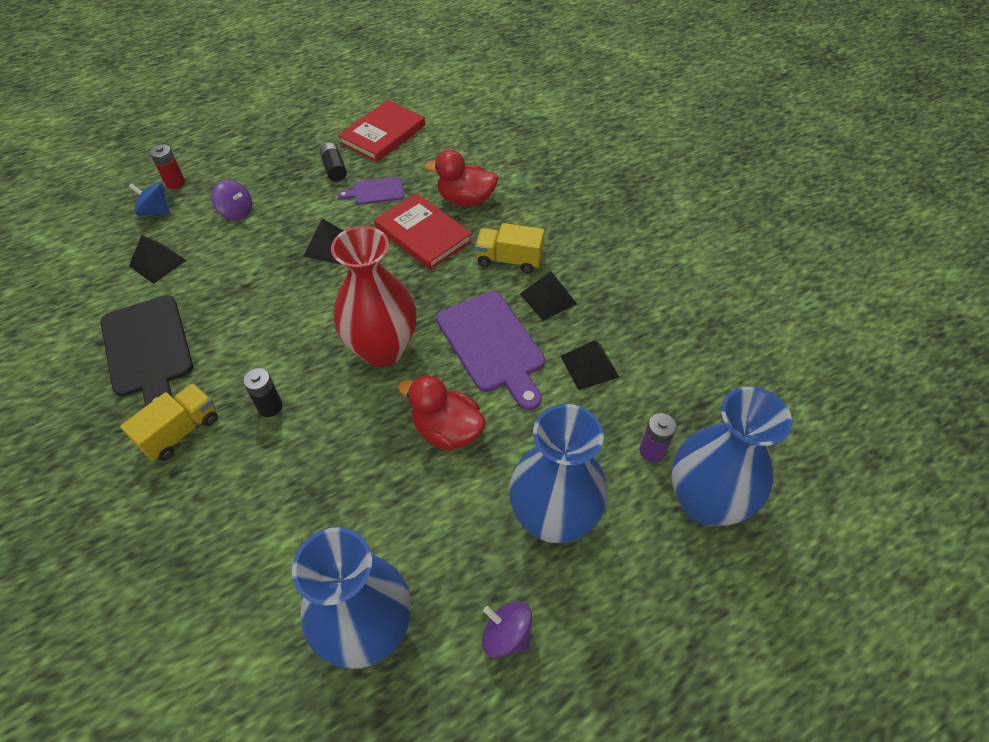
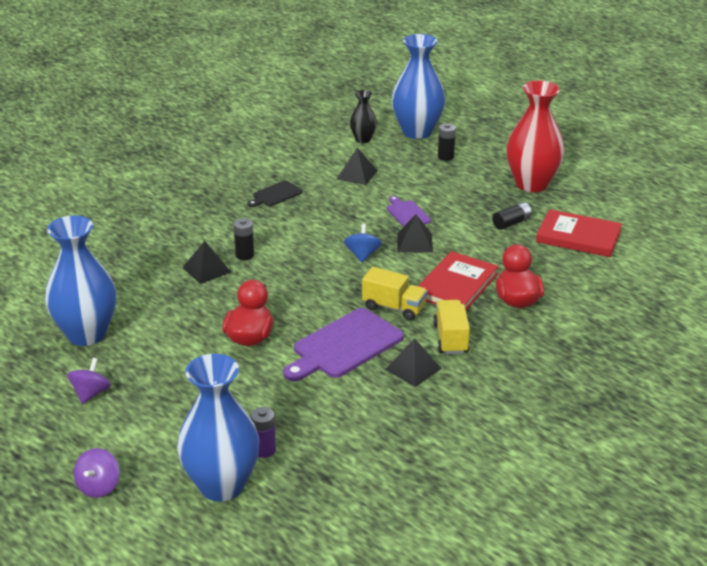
camera: 75 degrees right, 20 degrees down
black cutting board [100,295,193,407] -> black cutting board [248,180,302,207], size x0.53
yellow truck [120,383,218,461] -> yellow truck moved to [362,267,427,321]
blue spinning top [128,183,170,216] -> blue spinning top moved to [344,223,382,263]
red battery [150,144,185,189] -> black battery [438,123,456,161]
purple spinning top [211,180,252,220] -> purple spinning top moved to [74,448,120,498]
red vase [331,226,417,367] -> red vase moved to [506,80,565,192]
purple cutting board [338,177,404,205] -> purple cutting board moved to [387,196,431,227]
blue vase [509,404,608,543] -> blue vase moved to [392,34,445,139]
black pyramid [560,340,619,390] -> black pyramid moved to [182,241,231,284]
none -> black vase [350,90,377,143]

